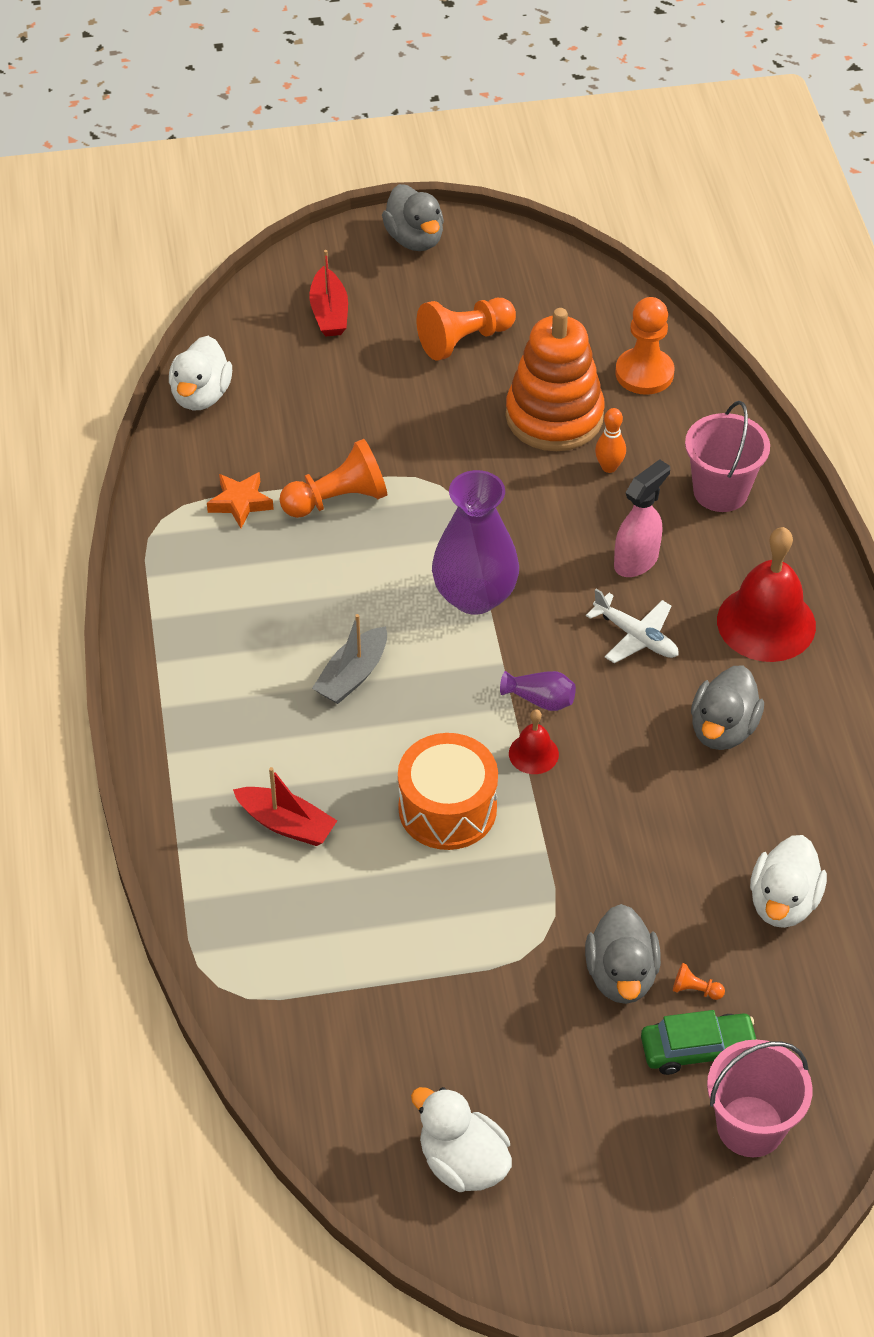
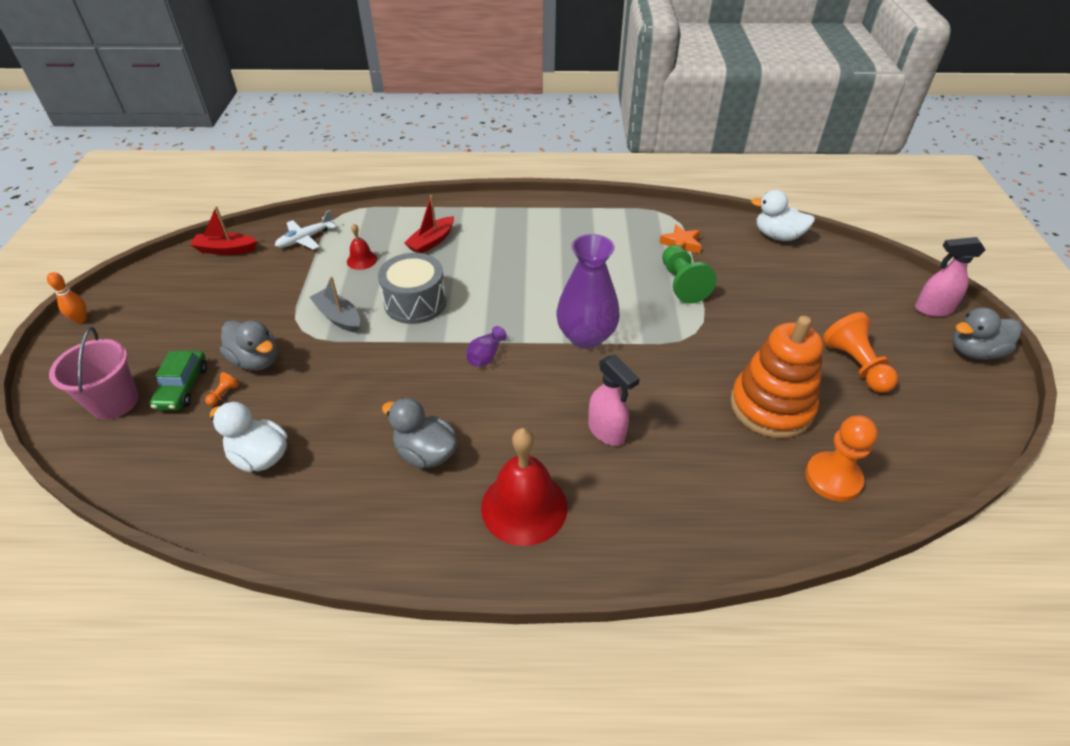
camera: 100 degrees right, 5 degrees down
orange pawn [279,439,387,518] -> green pawn [662,245,717,304]
red boat [309,250,348,336] -> red boat moved to [190,206,257,255]
grey boat [312,614,387,704] -> grey boat moved to [310,276,360,333]
orange drum [398,733,498,850] -> grey drum [378,253,447,324]
white duck [411,1087,512,1192] -> none
red bell [509,709,559,774] -> red bell moved to [347,224,377,270]
grey duck [585,904,661,1004] -> grey duck turned 150 degrees counterclockwise [220,320,277,371]
white plane [586,589,679,663] -> white plane moved to [275,210,336,250]
orange bowling pin [595,408,626,473] -> orange bowling pin moved to [47,272,87,323]
pink bucket [685,401,770,512] -> none
none -> pink spray bottle [915,237,986,317]

